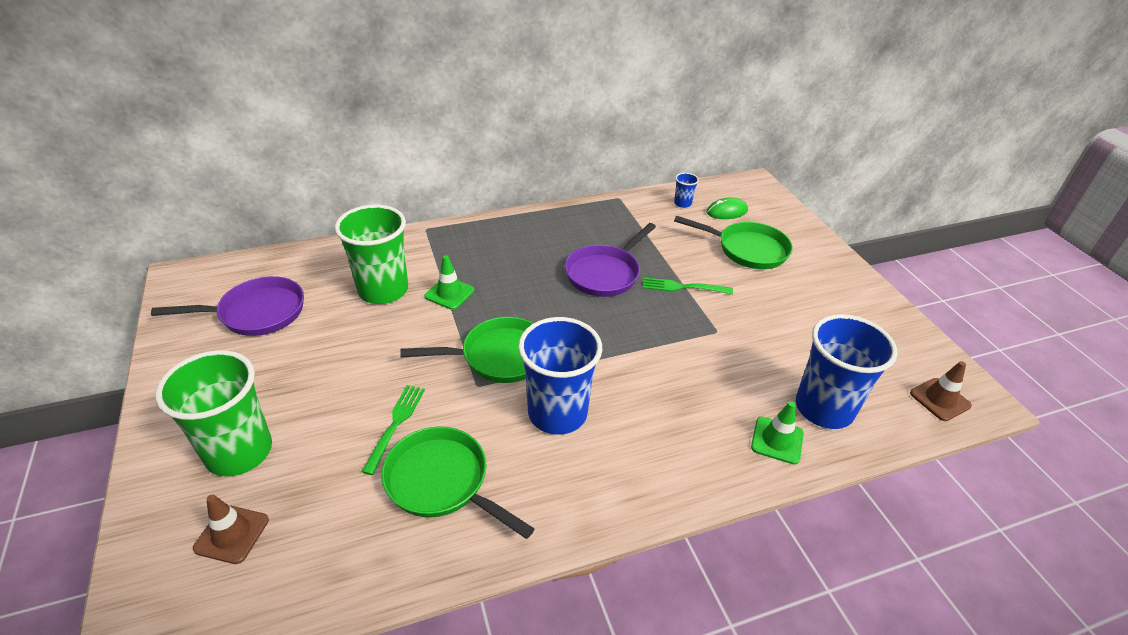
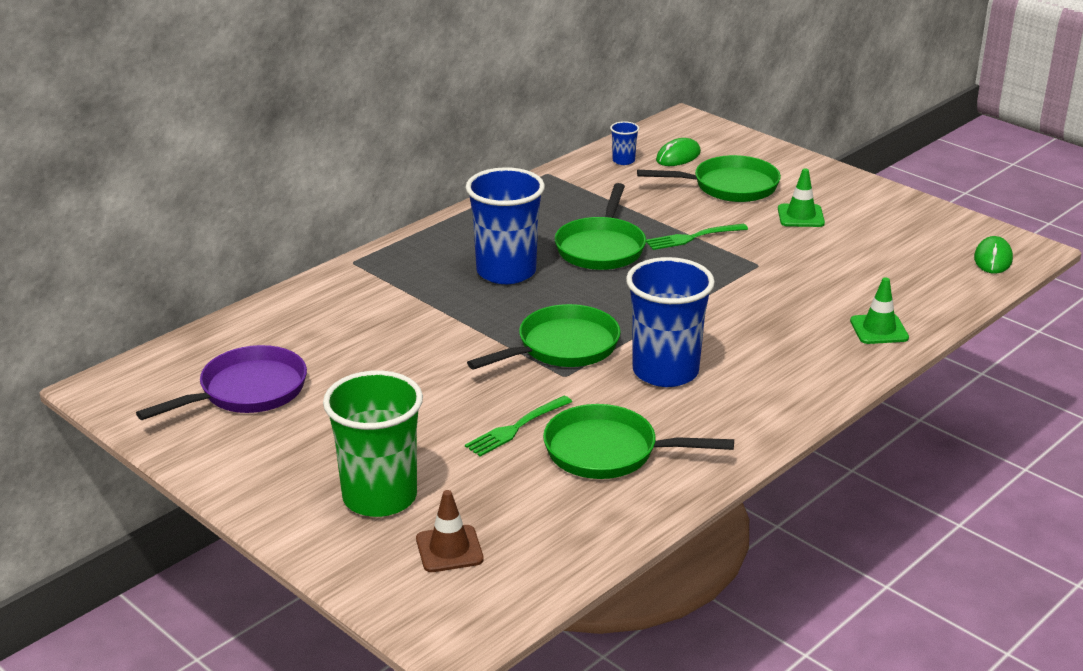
camera: 25 degrees left, 10 degrees down
green cup [335,204,408,304] -> none
green fork [362,385,425,475] -> green fork turned 120 degrees counterclockwise [465,396,572,456]
green traffic cone [424,255,474,310] -> green traffic cone moved to [778,168,825,227]
purple pan [565,223,656,297] -> green pan [554,183,646,270]
blue cup [796,314,898,429] -> blue cup moved to [466,167,545,284]
brown traffic cone [910,361,972,421] -> green mouse [974,236,1013,274]

